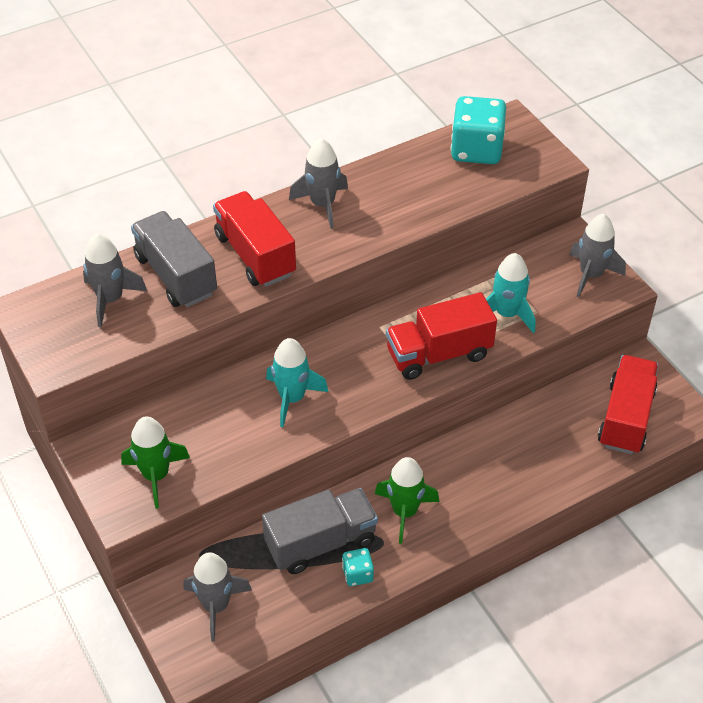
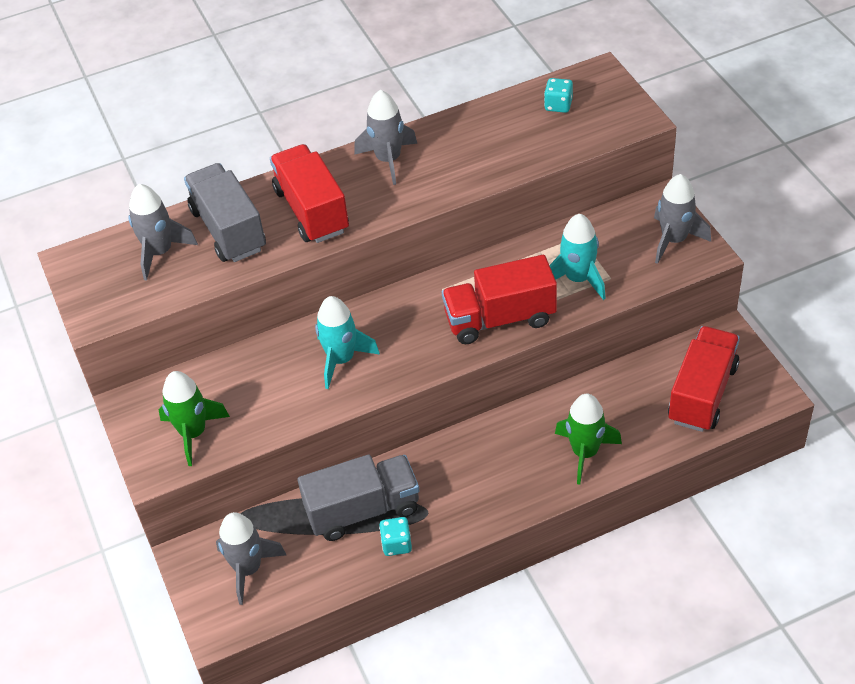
camera: 10 degrees right, 0 degrees up
green rocket [375,457,439,544] -> green rocket moved to [555,393,622,485]
turquoise dice [451,96,506,164] -> turquoise dice [544,78,573,113], size x0.48

